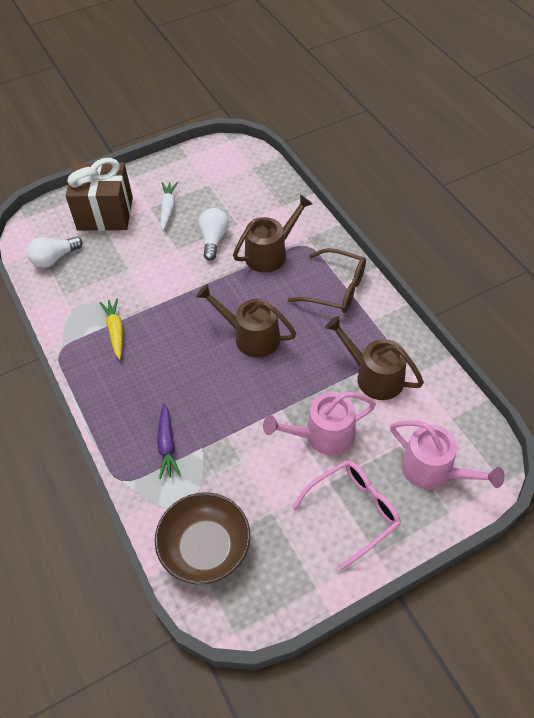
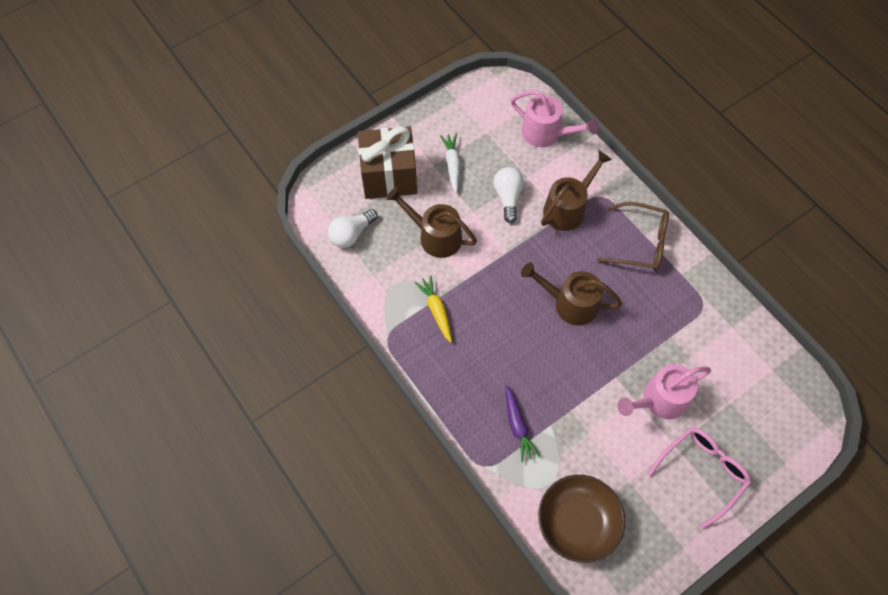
camera: 10 degrees left, 10 degrees up
brown watering can [325,316,424,400] -> brown watering can moved to [386,187,477,258]
pink watering can [390,420,504,489] -> pink watering can moved to [511,90,599,147]

